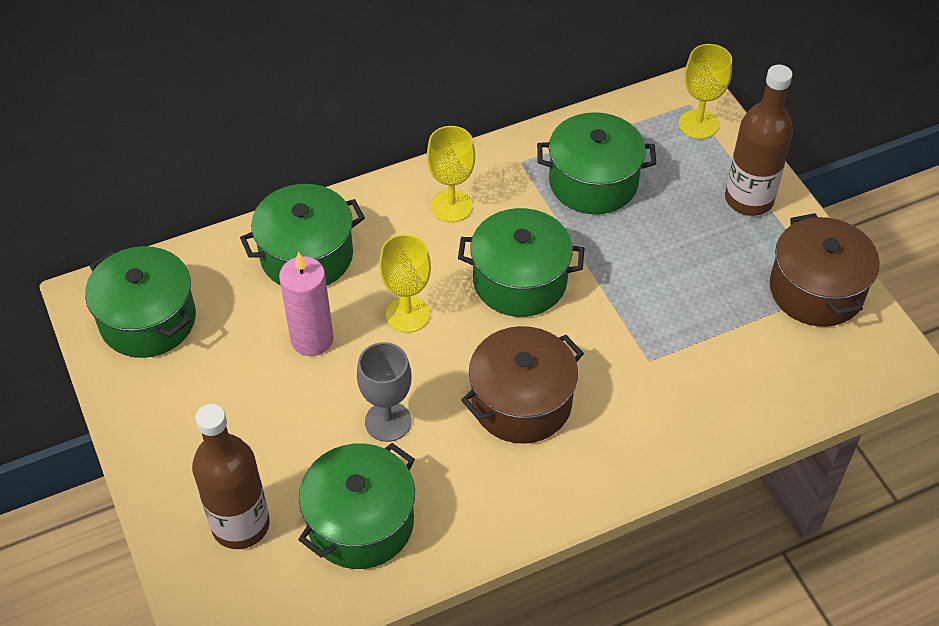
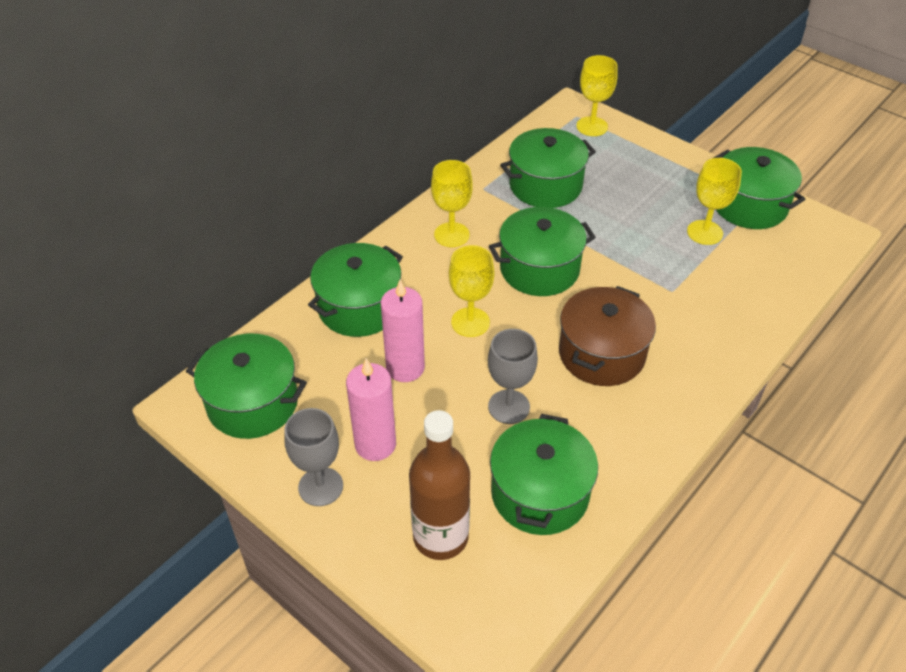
camera: 25 degrees left, 5 degrees down
brown bottle [725,65,793,216] -> none
brown pot [770,213,880,327] -> green pot [714,147,805,229]
none -> grey goblet [284,408,343,506]
none -> pink candle [346,358,396,461]
none -> yellow goblet [687,158,742,245]

